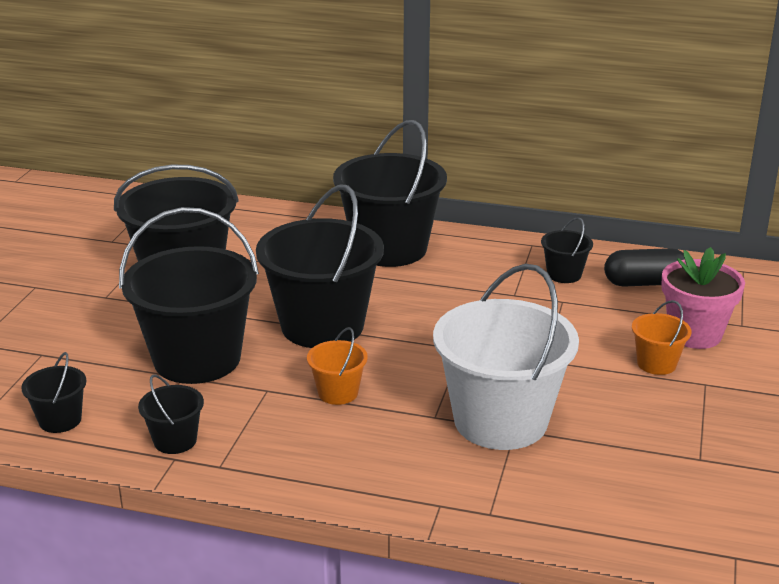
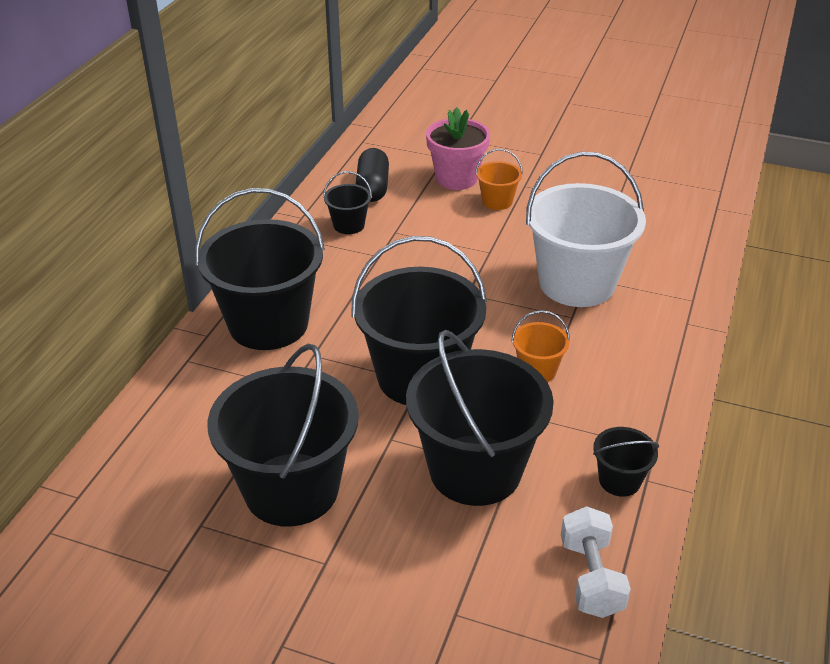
camera: 85 degrees left, 10 degrees up
black bucket [21,352,86,433] -> white dumbbell [561,506,631,618]

